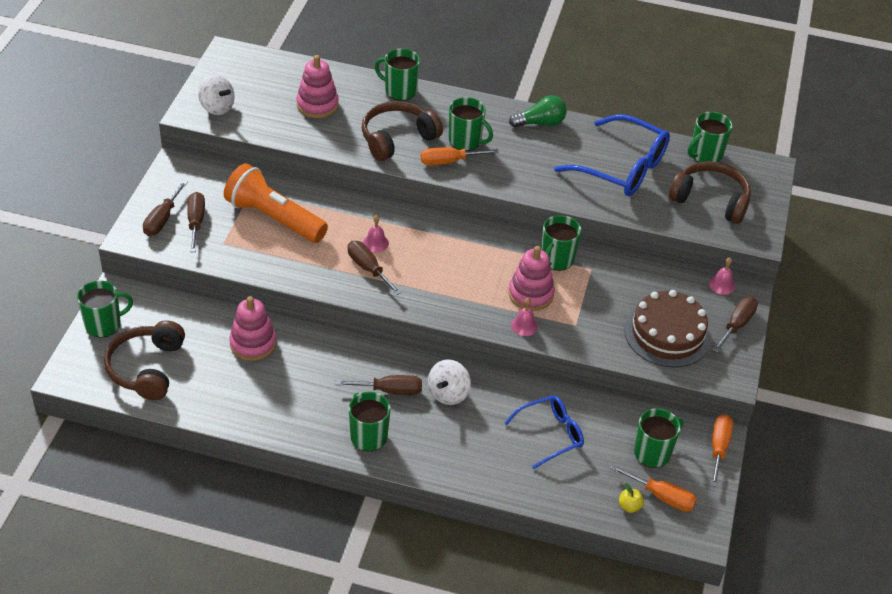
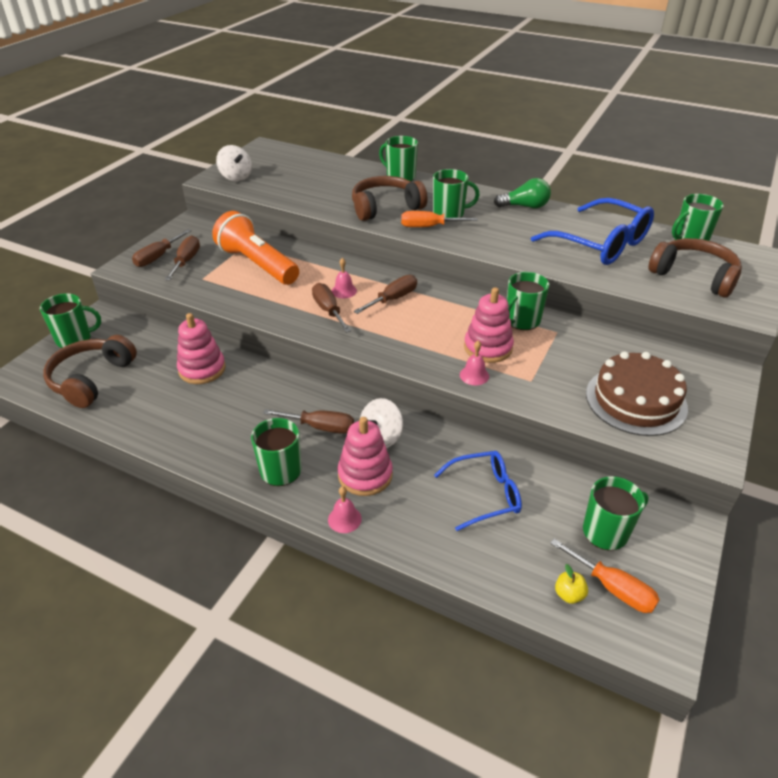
camera: 15 degrees right, 5 degrees down
pink stacking toy [296,55,339,118] -> pink stacking toy moved to [338,417,393,496]
green mug [449,97,493,151] -> green mug turned 45 degrees counterclockwise [433,169,479,218]
pink bell [709,257,735,295] -> pink bell moved to [328,486,362,533]
orange screwdriver [711,414,733,487] -> none
brown screwdriver [713,297,758,352] -> brown screwdriver moved to [354,275,417,314]

